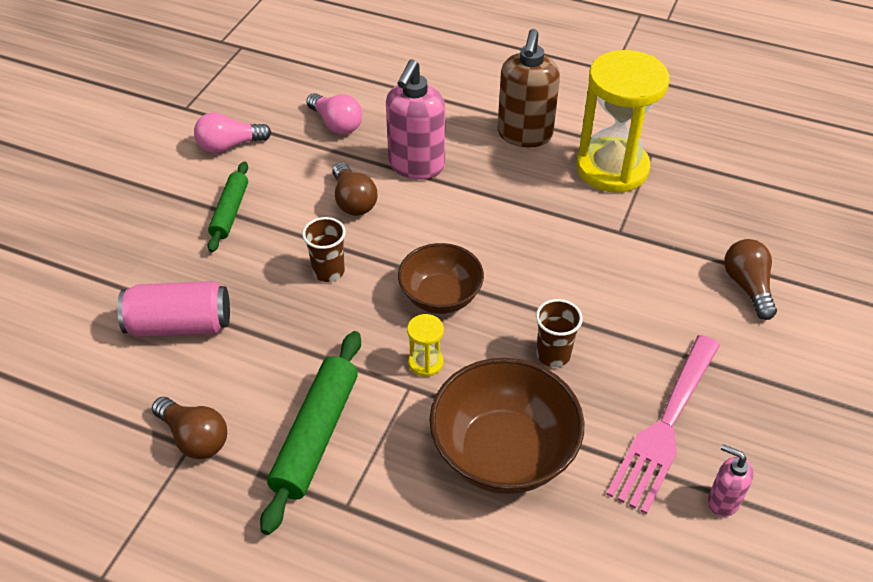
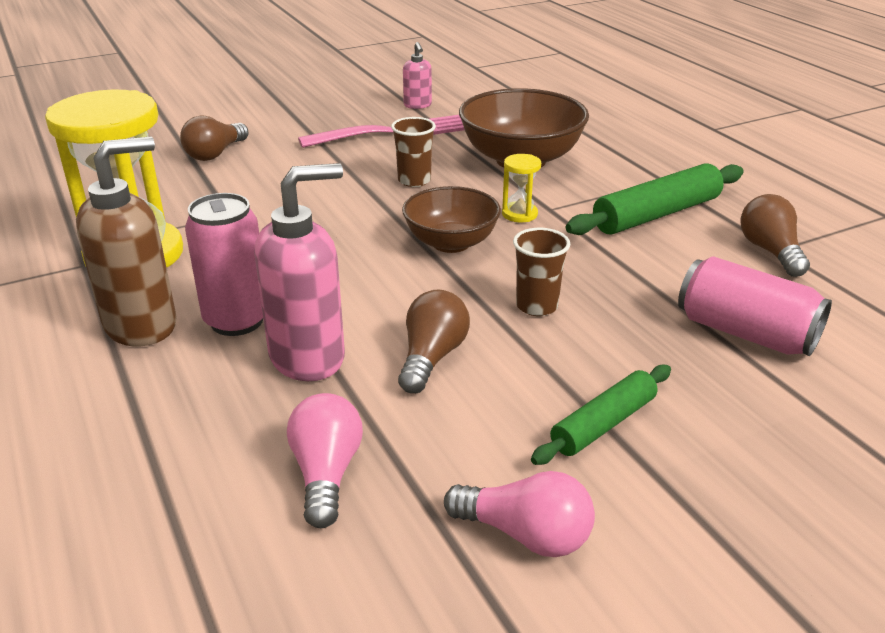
camera: 140 degrees left, 15 degrees down
none -> pink can [185,193,263,336]

